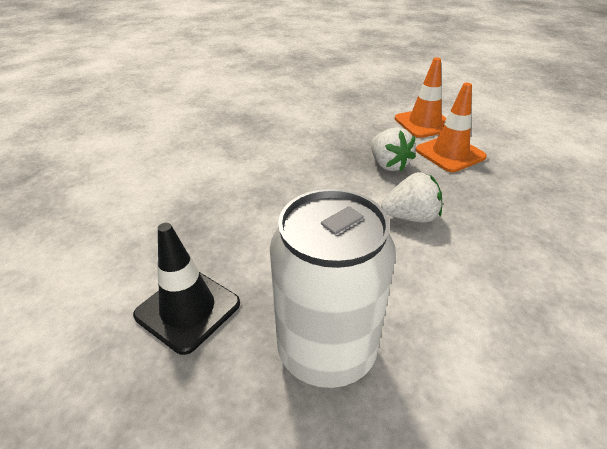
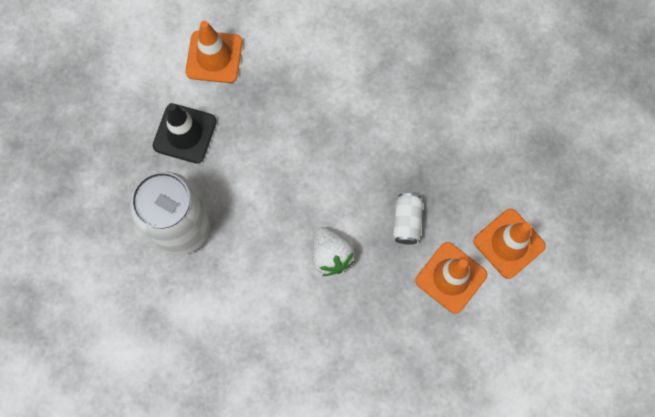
camera: 70 degrees right, 35 degrees up
white strawberry [371,127,416,172] -> white can [393,193,423,244]
none -> orange traffic cone [185,21,243,83]

